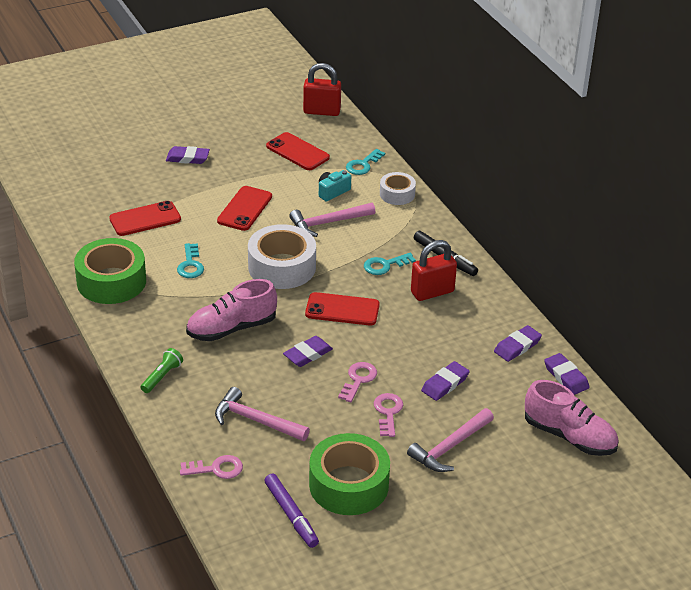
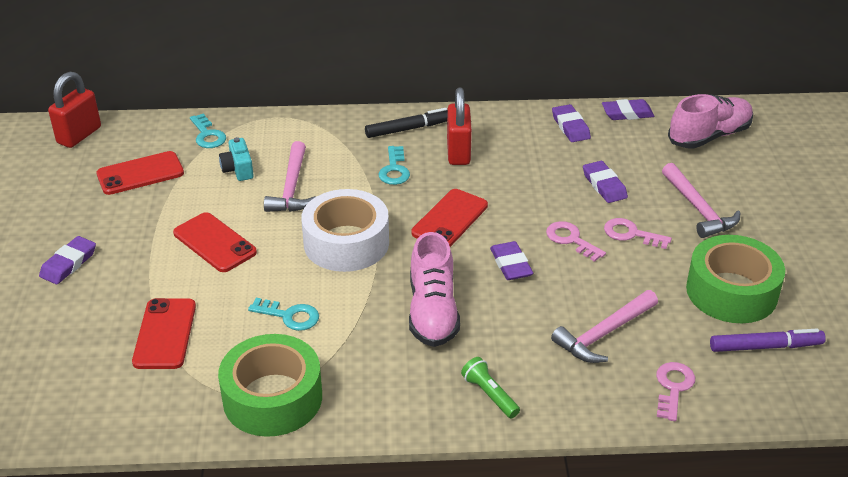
camera: 65 degrees left, 0 degrees up
white tape [380,172,416,205] -> none

